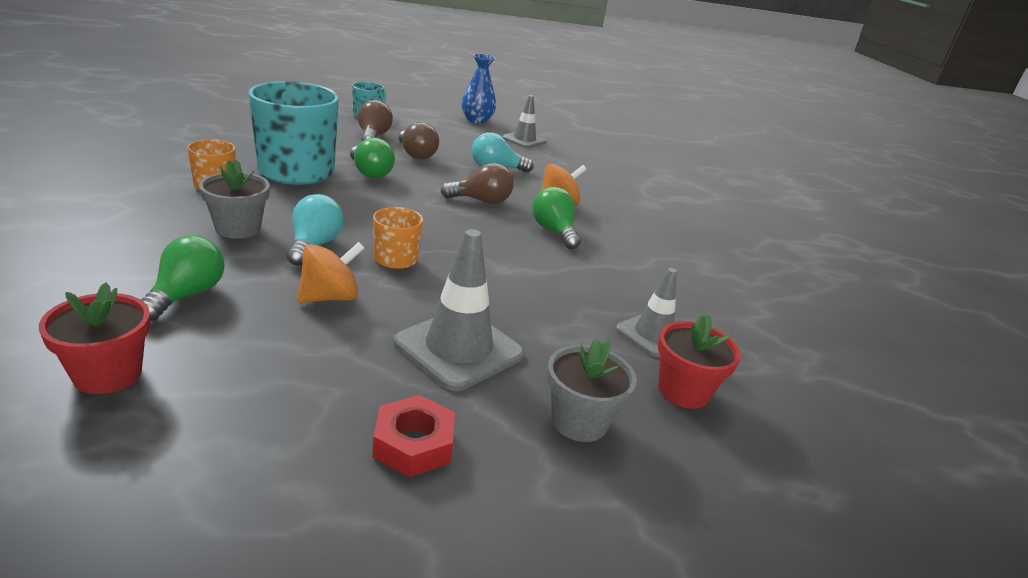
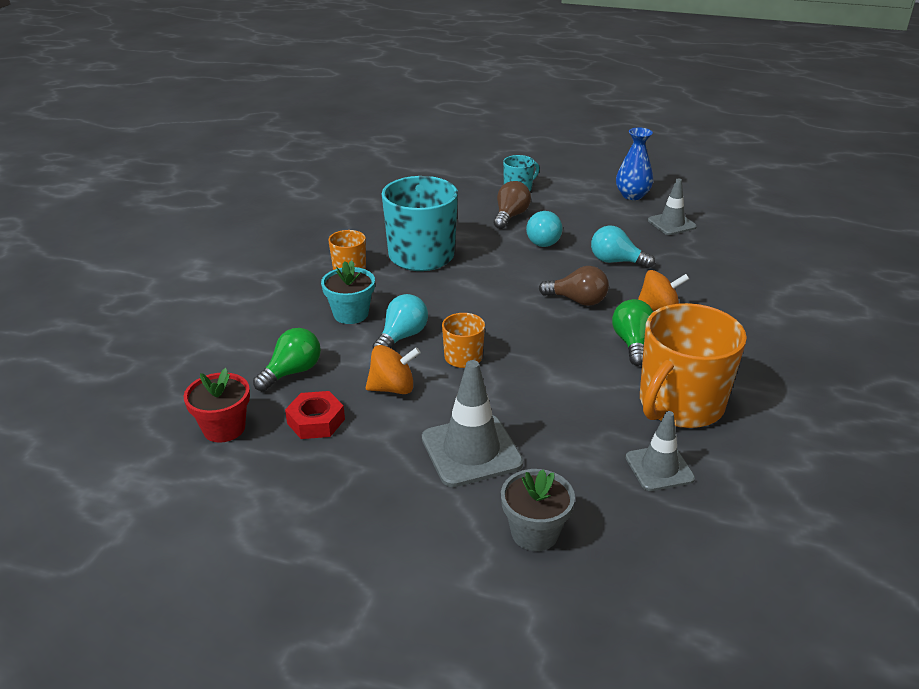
camera: 30 degrees right, 5 degrees up
grey flower pot [199,160,270,239] -> turquoise flower pot [321,261,375,324]
green light bulb [350,138,395,178] -> none
red nut [372,395,455,477] -> red nut moved to [285,391,345,439]
brown light bulb [399,122,439,159] -> turquoise light bulb [526,211,563,247]
red flower pot [658,315,741,409] -> none
none -> orange mug [640,303,747,428]

